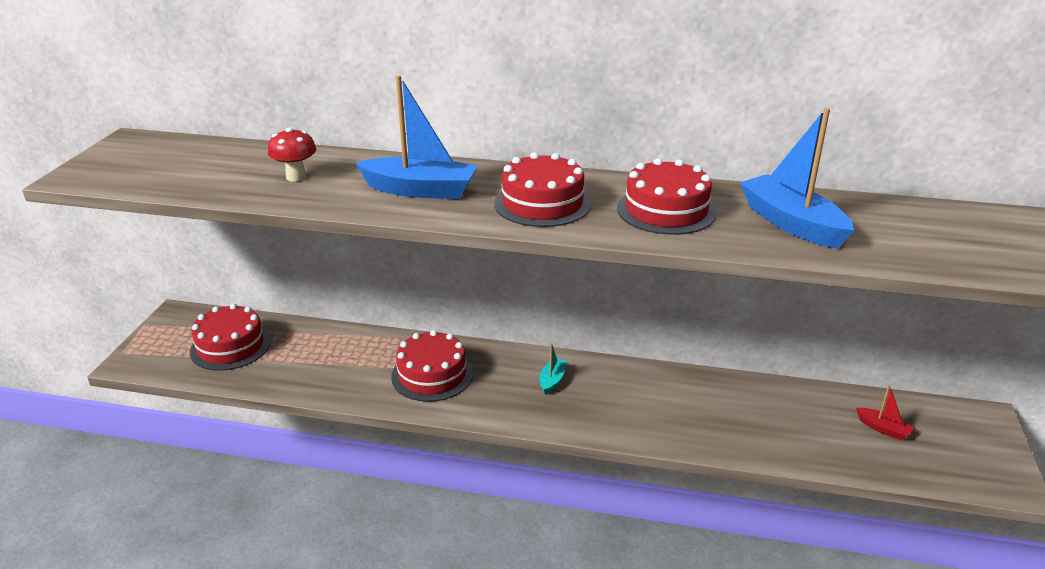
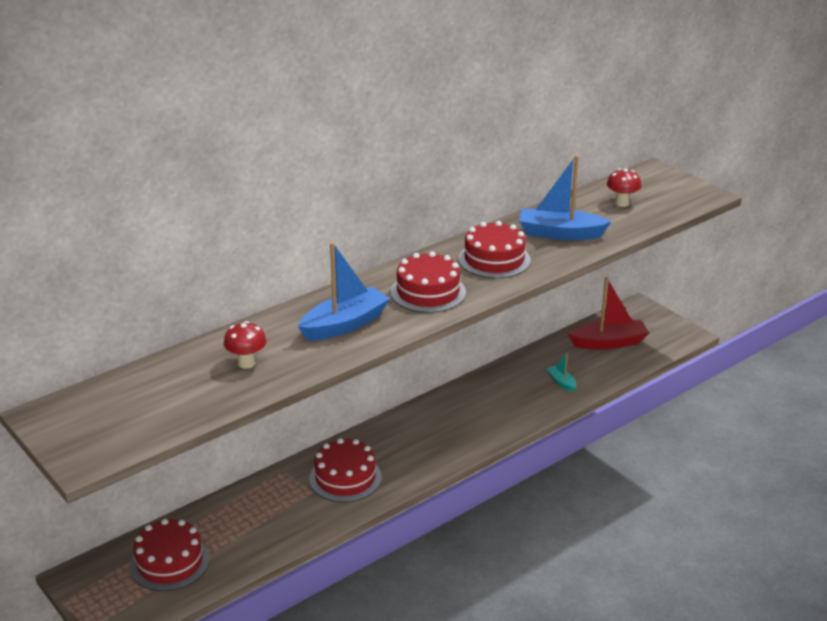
camera: 50 degrees left, 0 degrees up
turquoise boat [540,344,567,395] -> turquoise boat moved to [547,352,576,392]
red boat [856,385,914,440] -> red boat [568,277,649,350], size x2.06
none -> red mushroom [607,168,641,207]

